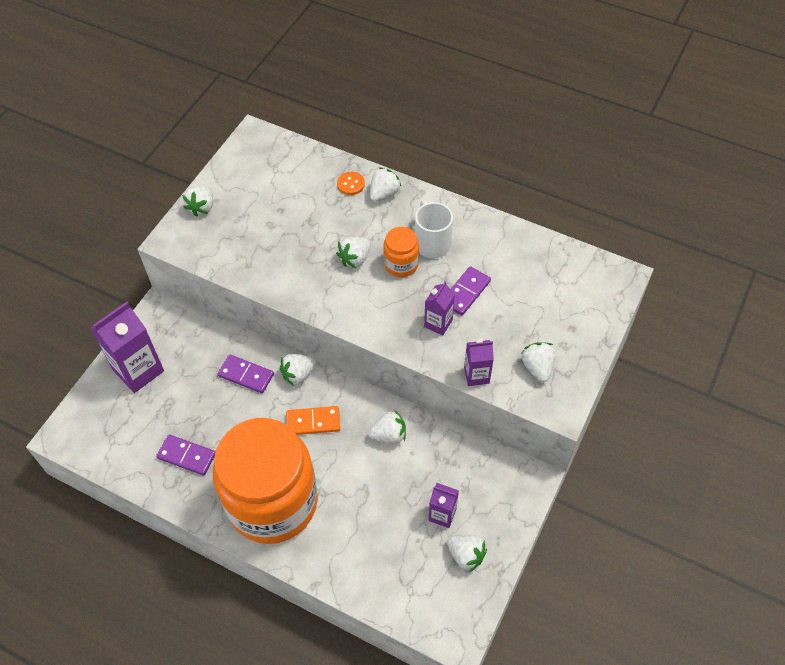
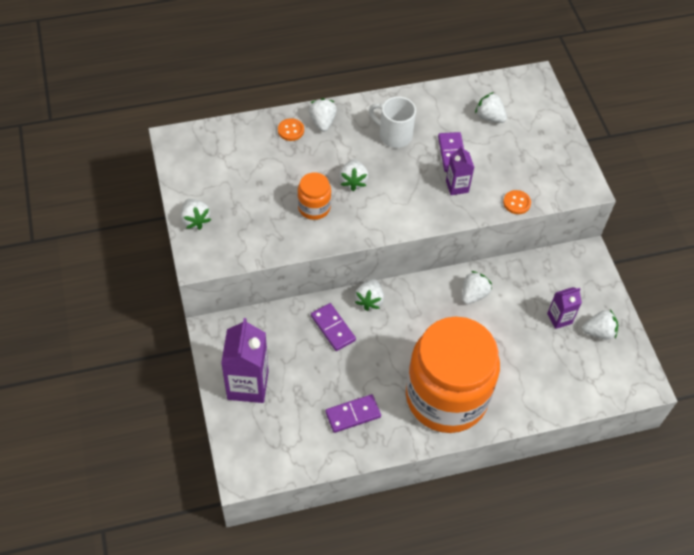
camera: 45 degrees left, 0 degrees up
purple domino [218,355,274,393] -> purple domino turned 75 degrees clockwise [311,303,356,351]
orange domino [286,406,340,435] -> none
orange jar [383,227,419,277] -> orange jar moved to [298,173,331,220]
purple carton [464,340,494,386] -> orange button [503,190,531,214]
white strawberry [521,342,556,382] -> white strawberry moved to [475,92,507,123]

